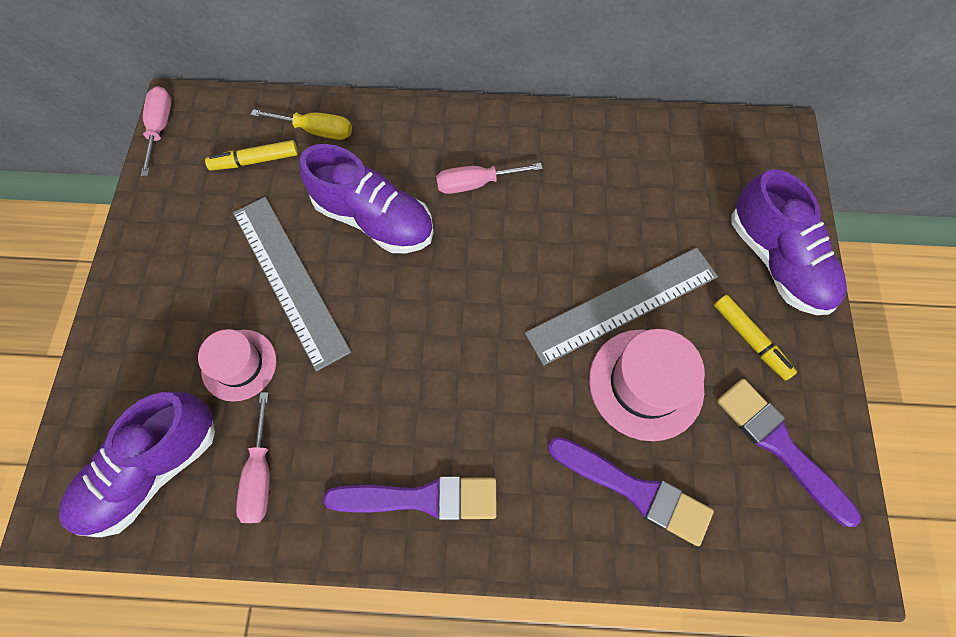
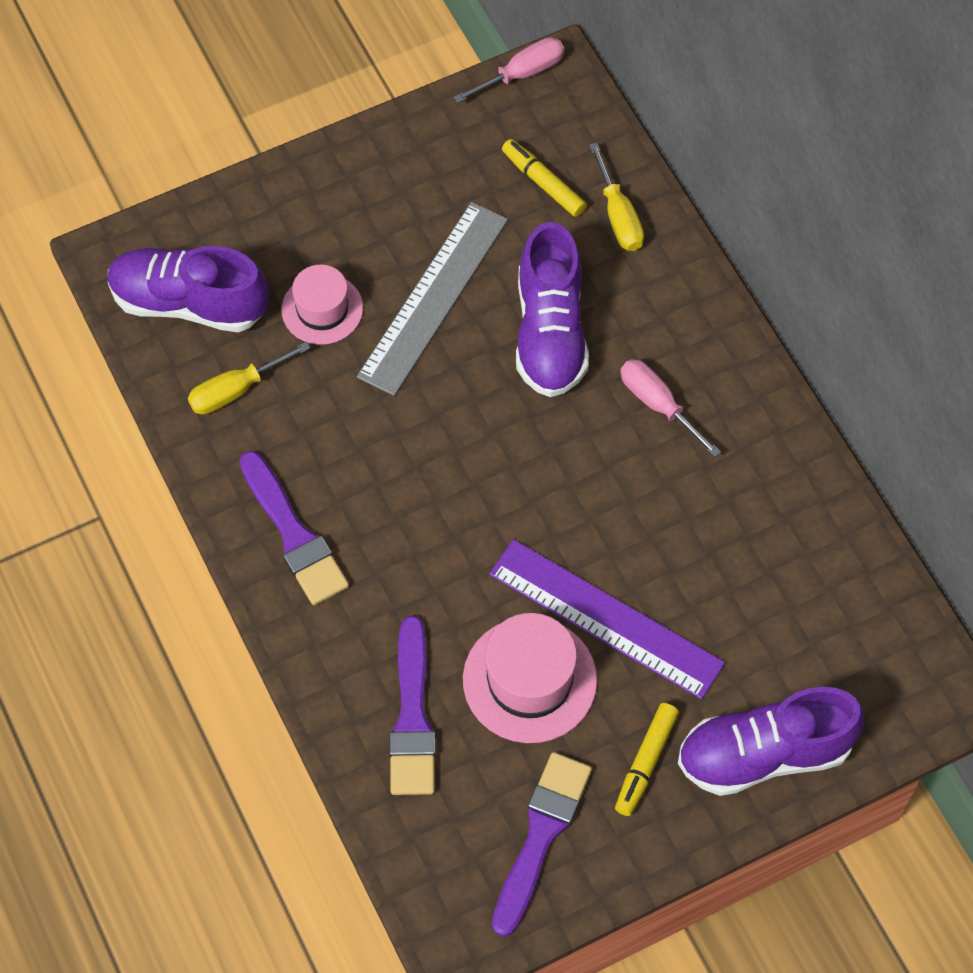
camera: 60 degrees right, 5 degrees down
pink screwdriver [236,392,270,523] -> yellow screwdriver [188,342,310,415]
grey ruler [525,248,718,365] -> purple ruler [489,539,725,699]
purple shoe [731,169,847,315] -> purple shoe turned 45 degrees clockwise [678,687,864,796]

